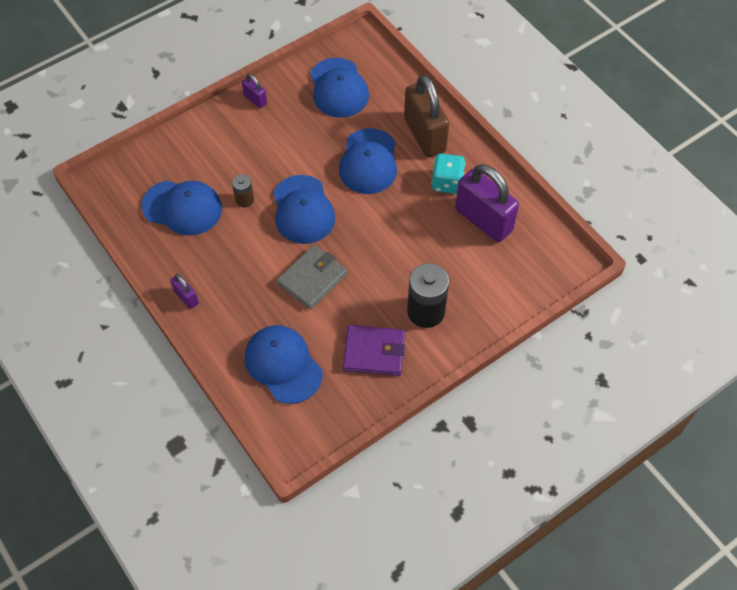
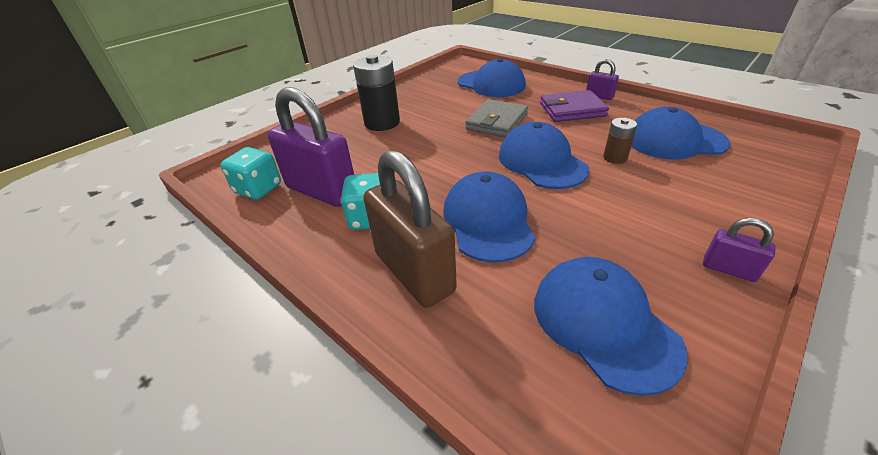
camera: 170 degrees right, 20 degrees down
purple wallet [343,325,406,376] -> purple wallet moved to [540,90,609,122]
none -> turquoise dice [221,147,281,200]

